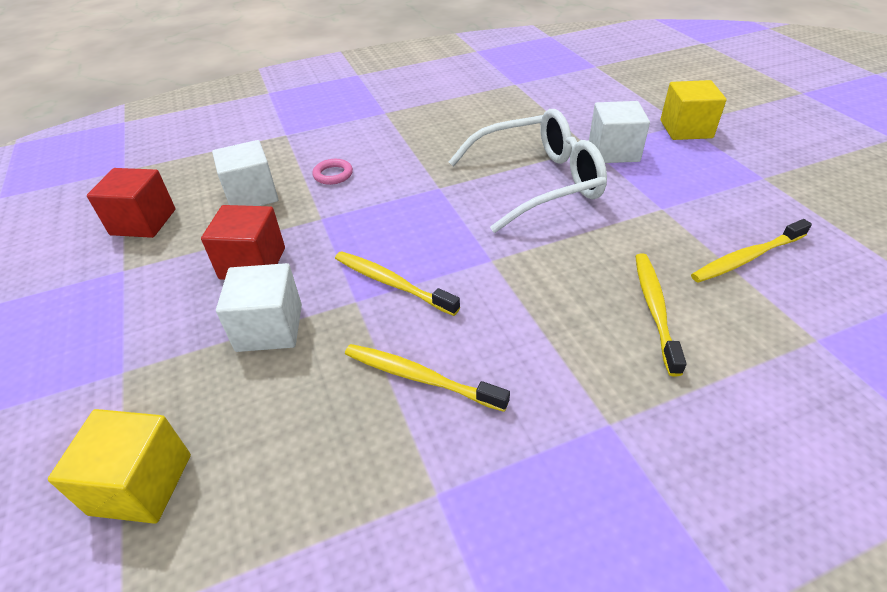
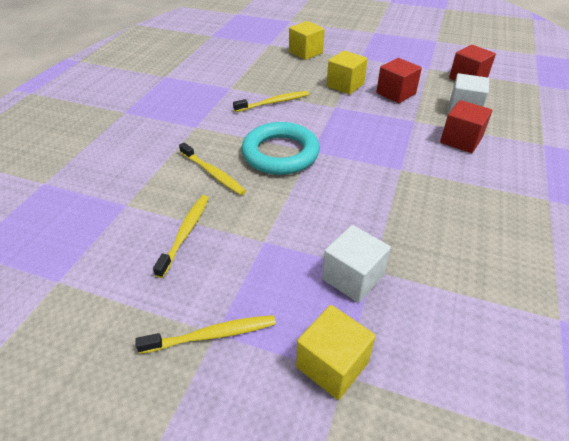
camera: 130 degrees right, 0 degrees up
white cube [216,263,302,352] -> yellow cube [327,50,368,95]
pink ring [312,159,353,185] -> red cube [440,100,492,153]
yellow toothbrush [335,251,460,316] -> yellow toothbrush moved to [135,315,276,354]
white glasses [449,109,607,233] -> none
none -> turquoise ring [241,122,320,175]

